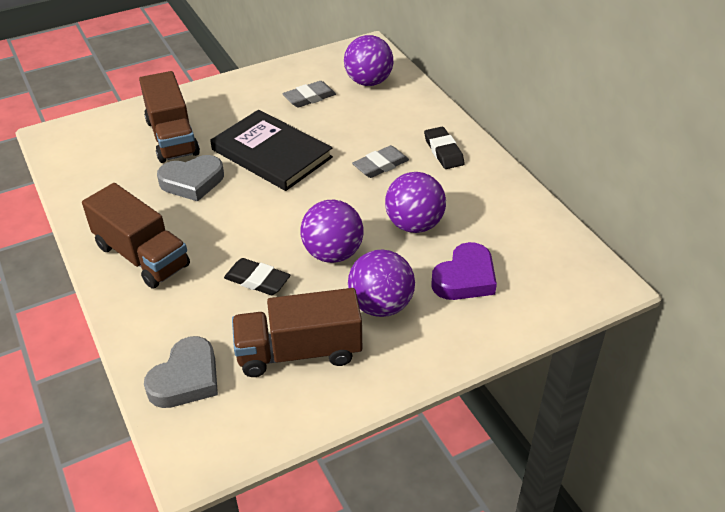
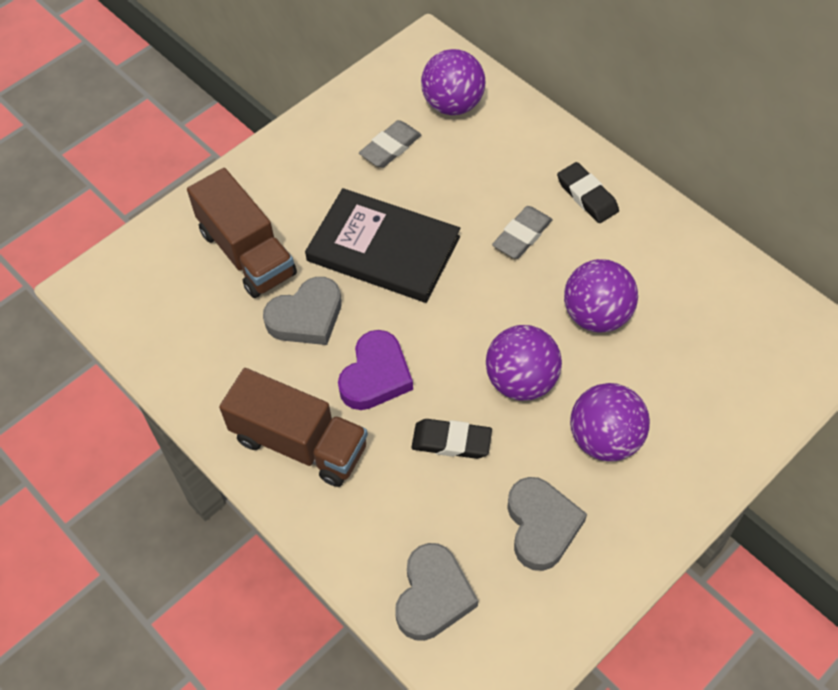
camera: 15 degrees left, 15 degrees up
brown truck [232,288,362,377] -> grey heart [507,477,587,571]
purple heart [431,242,497,300] -> purple heart moved to [338,330,413,410]

